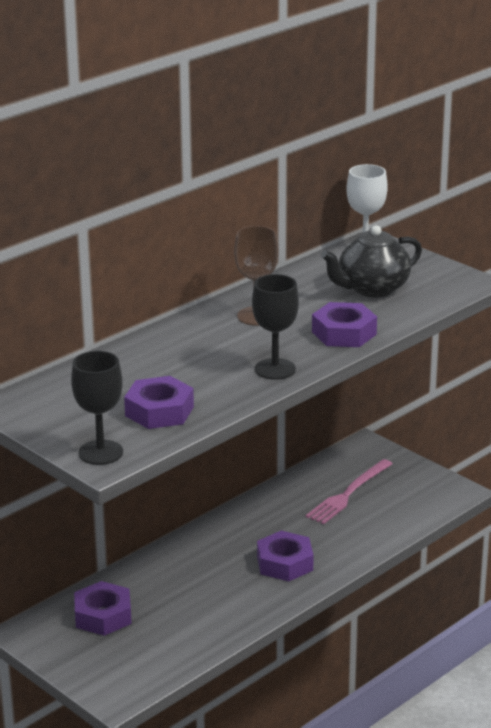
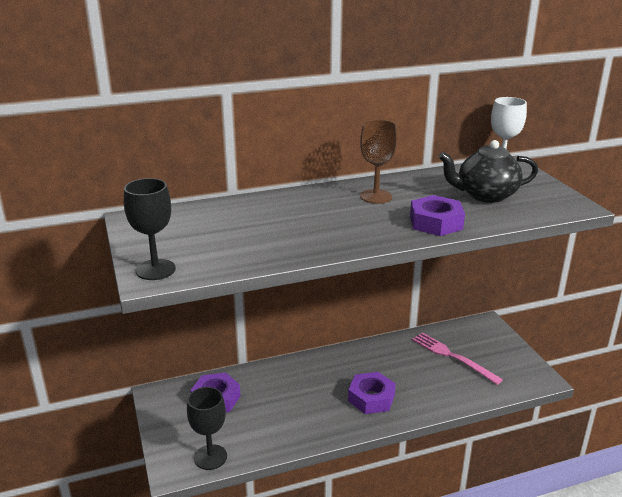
camera: 25 degrees right, 0 degrees up
purple nut [124,376,194,429] -> none
black goblet [252,274,299,380] -> black goblet moved to [187,387,227,470]
pink fork [306,459,393,525] -> pink fork turned 75 degrees clockwise [412,332,503,385]

